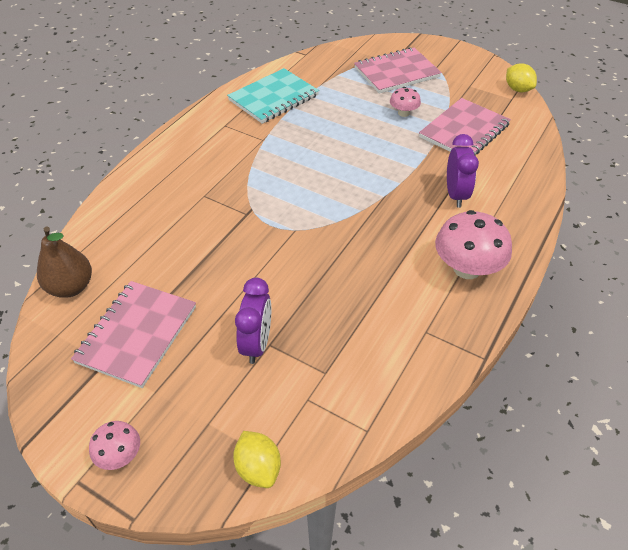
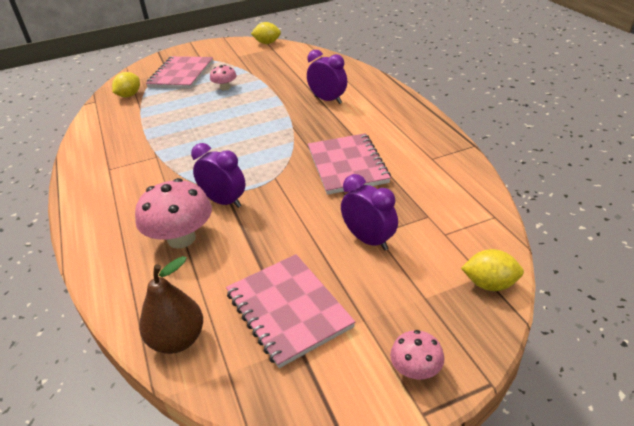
camera: 50 degrees left, 10 degrees down
turquoise notebook [227,68,319,124] -> none
pink notebook [419,98,511,155] -> pink notebook moved to [308,133,391,195]
pink mushroom [435,210,512,279] -> pink mushroom moved to [135,178,212,249]
none -> yellow lemon [112,72,140,97]
none -> purple clock [191,143,246,208]

